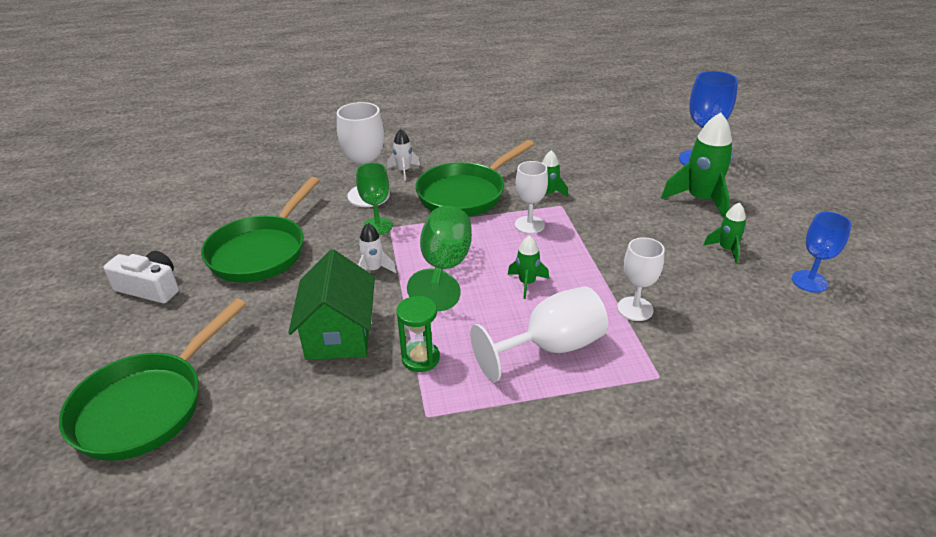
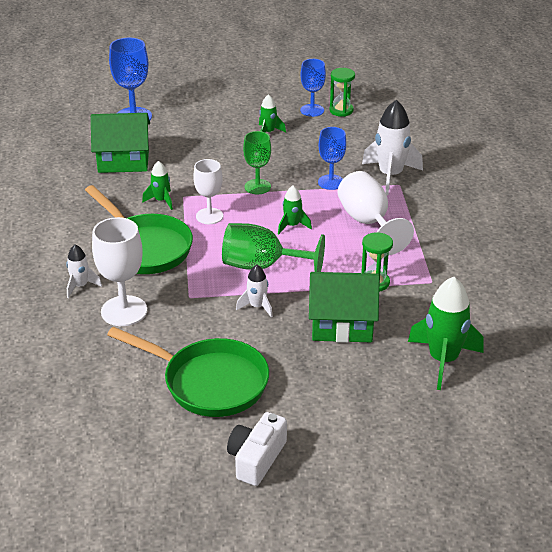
camera: 85 degrees left, 0 degrees up
green pan [59,298,246,461] -> none
green goblet [356,163,393,235] -> green goblet moved to [243,131,271,194]
white goblet [617,237,665,321] -> blue goblet [318,127,346,190]
green rocket [661,112,733,218] -> green rocket moved to [408,277,484,390]
none -> green house [91,113,150,173]
none -> green hourglass [329,68,355,117]
none -> white rocket [362,100,423,195]

